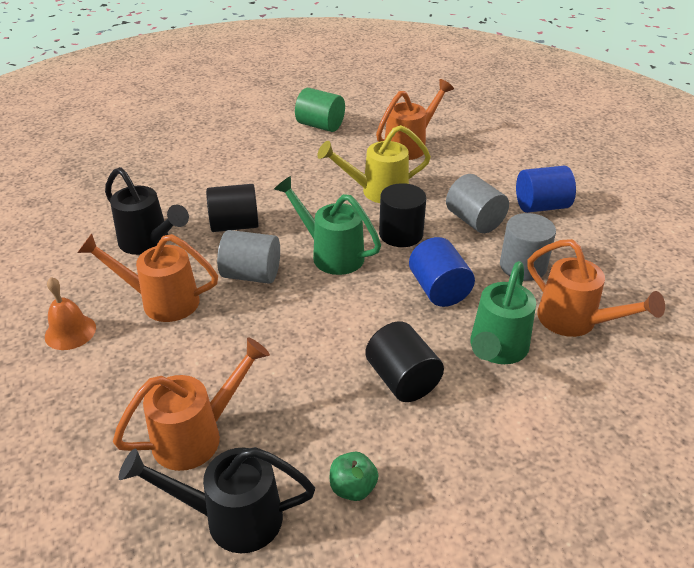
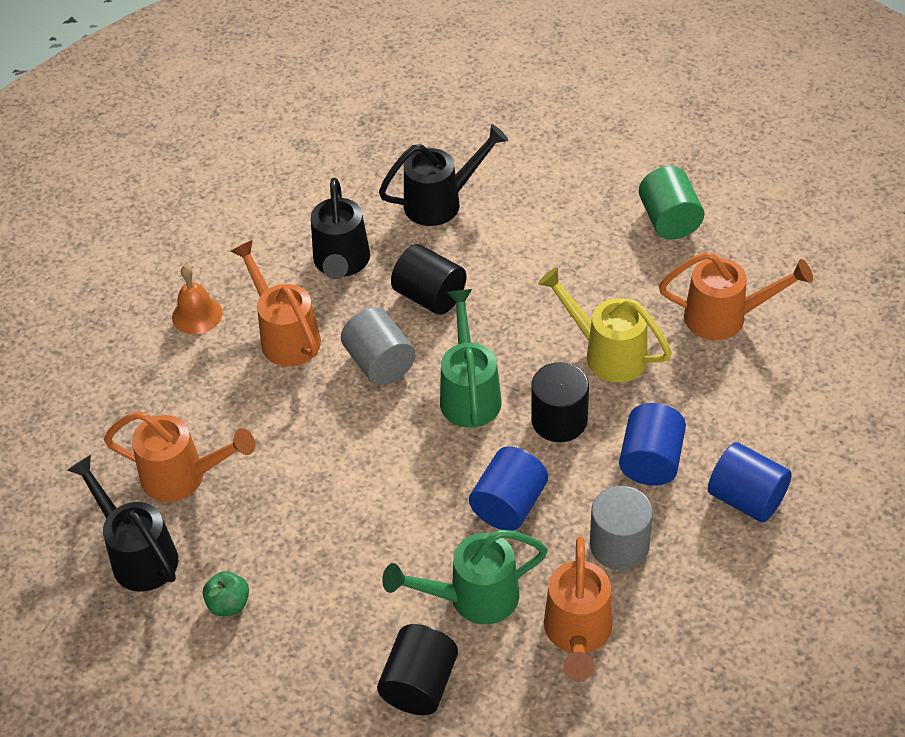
camera: 50 degrees right, 10 degrees up
black cylinder [365,321,444,402] -> black cylinder moved to [377,624,458,715]
grey cylinder [446,174,509,233] -> blue cylinder [619,403,686,486]
none -> black watering can [379,124,508,226]

